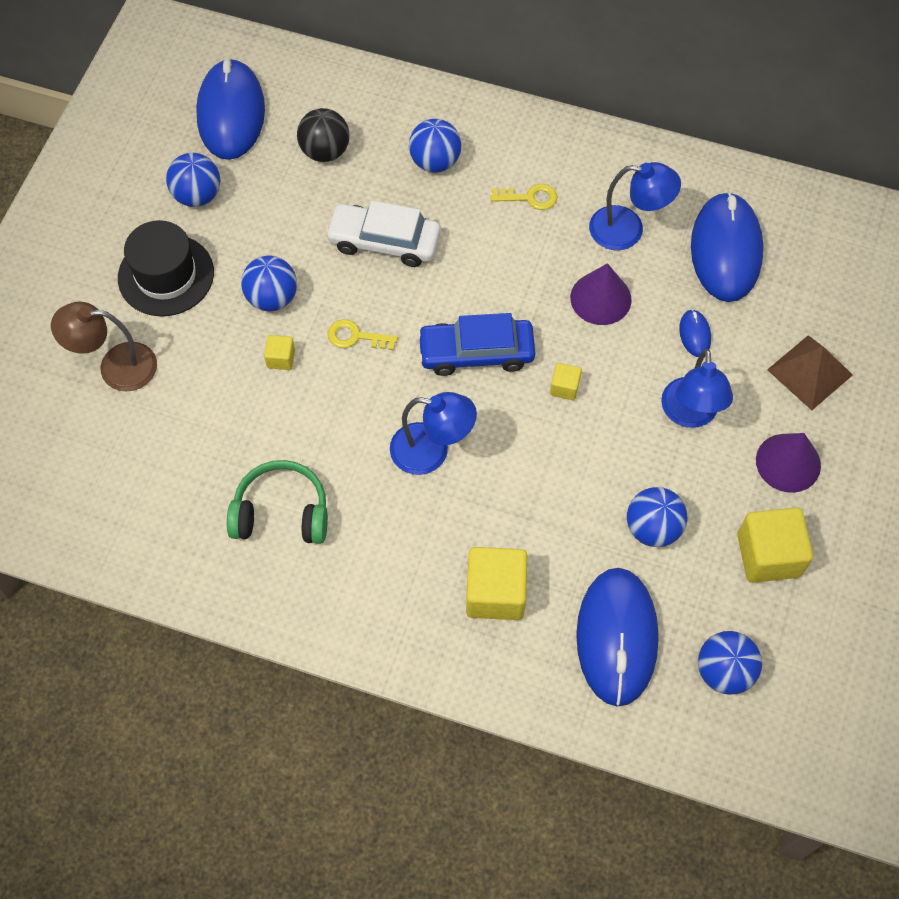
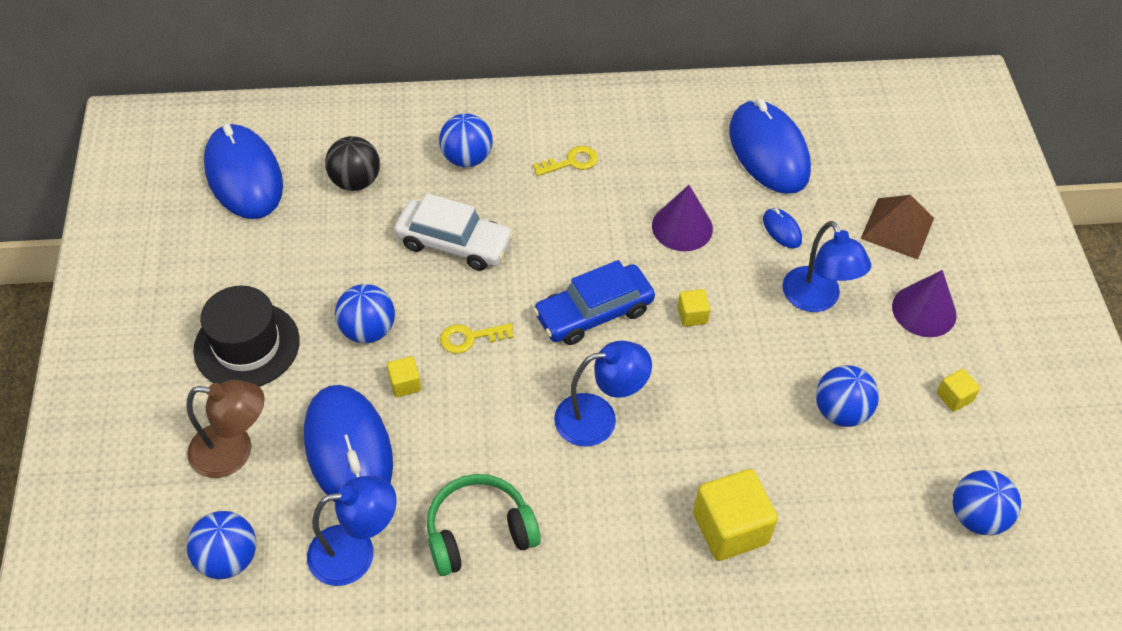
camera: 25 degrees left, 10 degrees down
brown lamp [51,301,157,392] -> brown lamp turned 150 degrees counterclockwise [186,380,265,478]
blue ball [166,153,220,207] -> blue ball moved to [187,511,256,579]
white car [325,201,441,267] -> white car turned 150 degrees counterclockwise [394,193,514,271]
blue mouse [576,568,659,707] -> blue mouse moved to [304,385,393,502]
blue lamp [589,162,681,250] -> blue lamp moved to [307,476,397,586]
yellow cube [737,507,813,583] -> yellow cube [937,369,980,412], size x0.49

